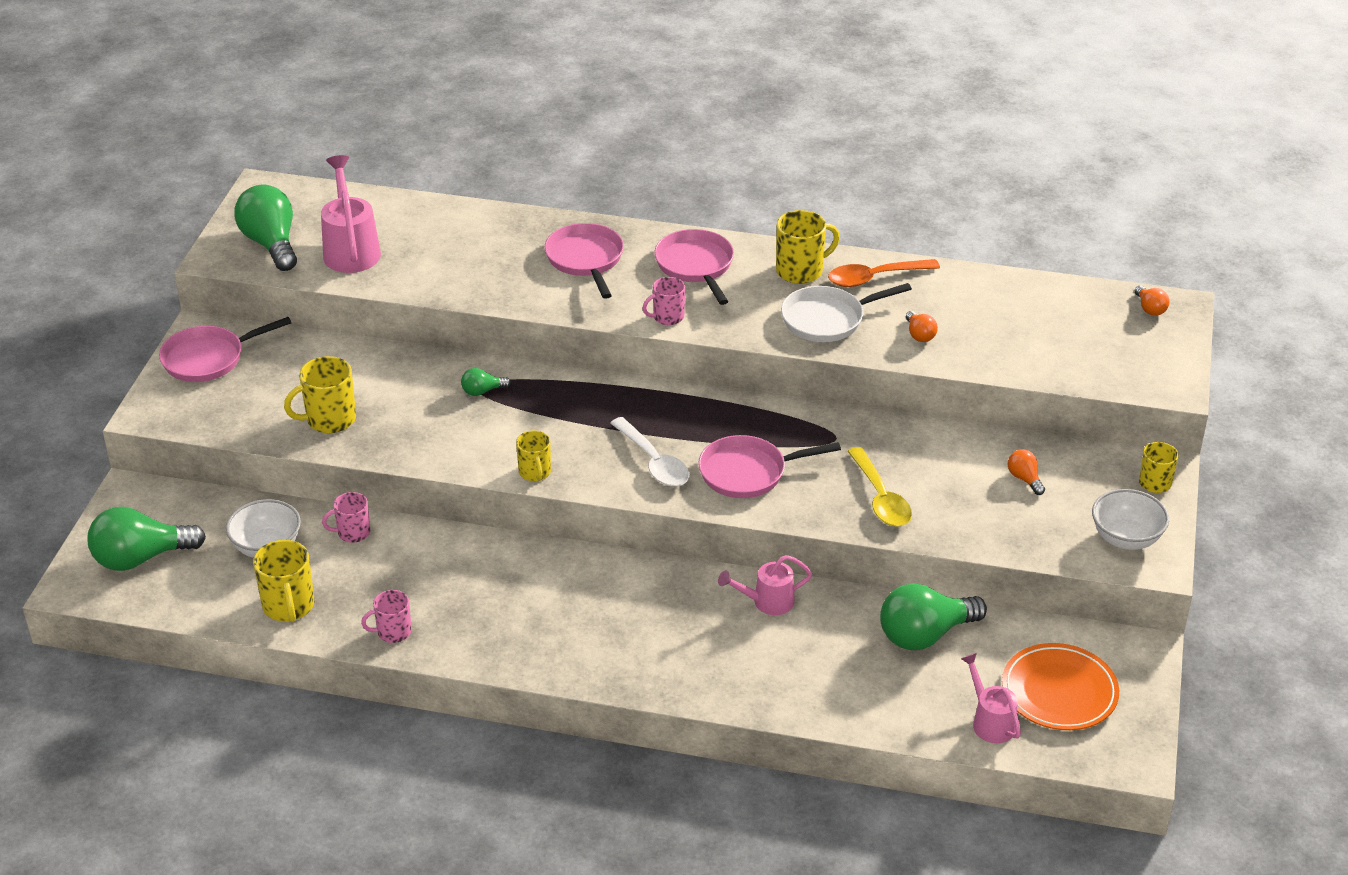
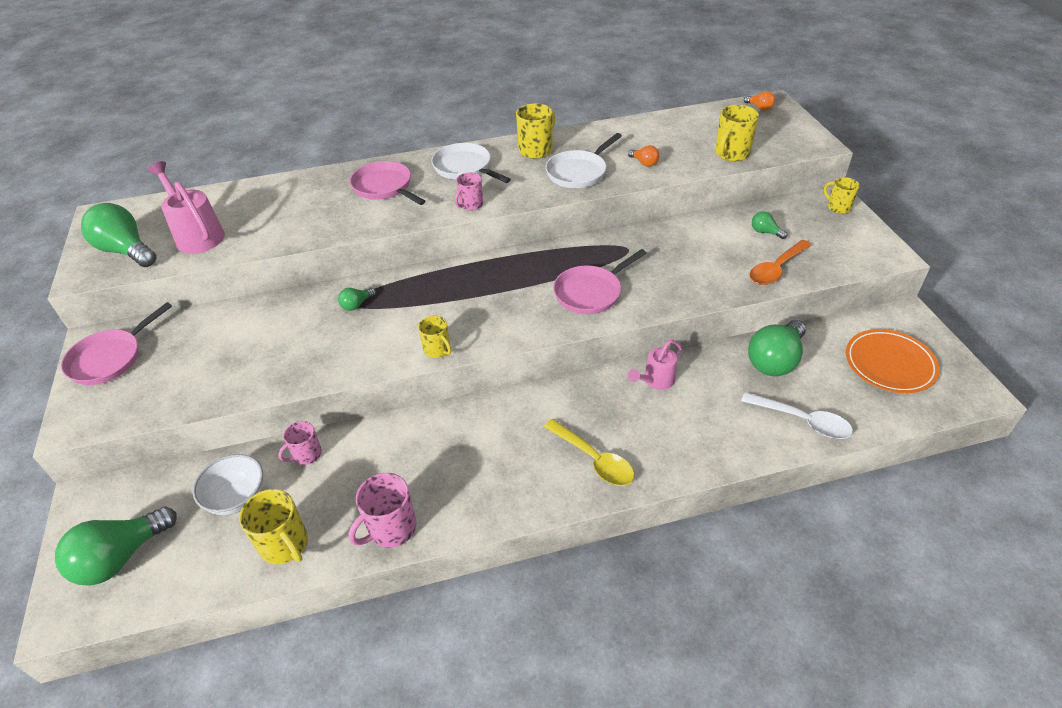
camera: 25 degrees left, 5 degrees up
yellow mug [284,356,356,433] -> yellow mug moved to [715,105,759,161]
pink mug [361,590,412,643] -> pink mug [349,473,417,548], size x1.55
white spoon [610,417,689,487] -> white spoon moved to [741,392,853,439]
pink pan [654,229,734,305] -> white pan [431,143,511,183]
orange spoon [828,259,940,287] -> orange spoon moved to [750,240,812,285]
yellow spoon [848,447,912,527] -> yellow spoon moved to [544,419,634,486]
pink watering can [961,653,1021,743] -> none
orange light bulb [1008,449,1045,495] -> green light bulb [752,211,787,239]
white bowl [1092,489,1169,550] -> none

